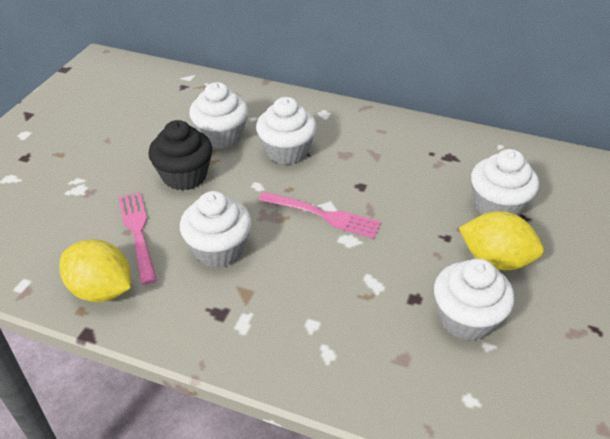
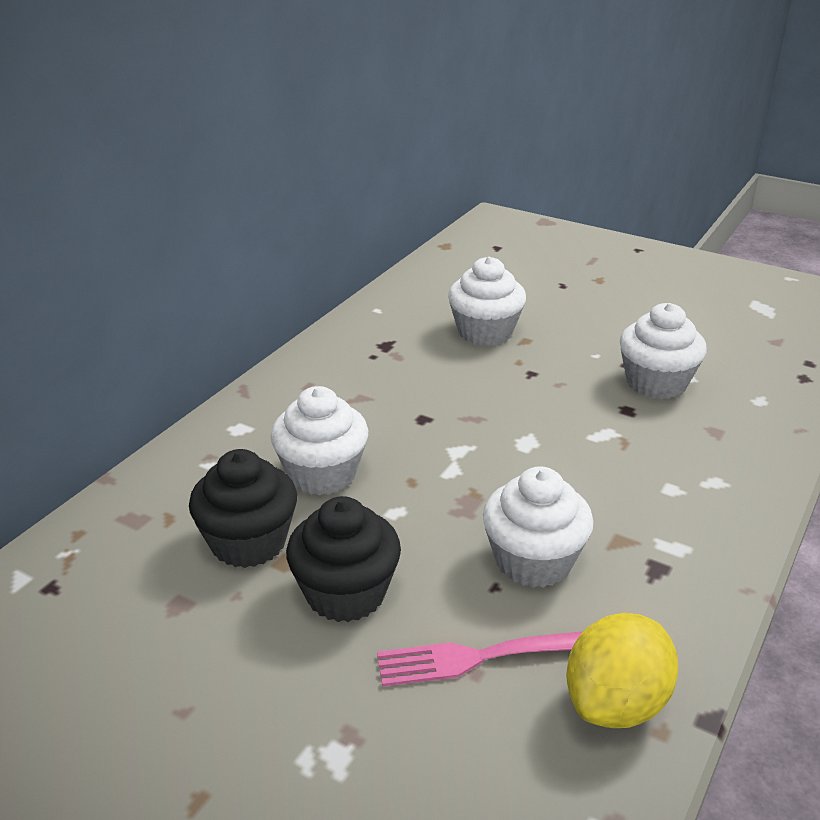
camera: 80 degrees left, 10 degrees down
white cupcake [189,82,248,149] -> black cupcake [189,449,297,568]
pink fork [259,192,381,239] -> none
yellow lemon [459,211,544,270] -> none

